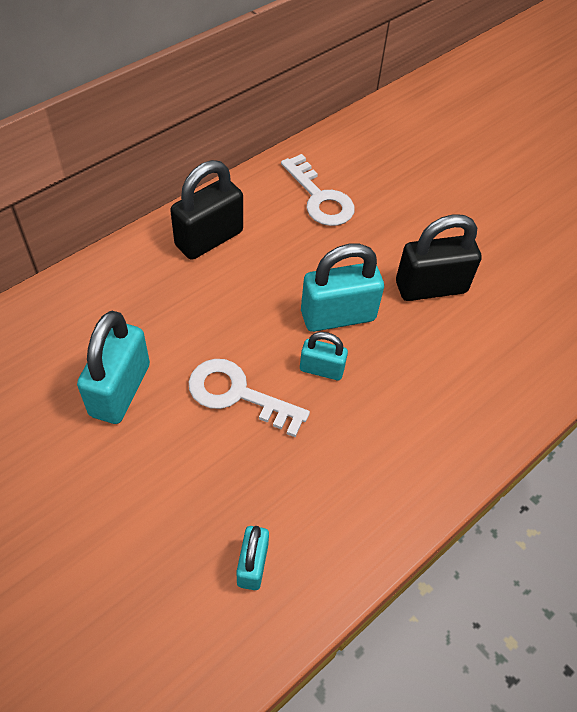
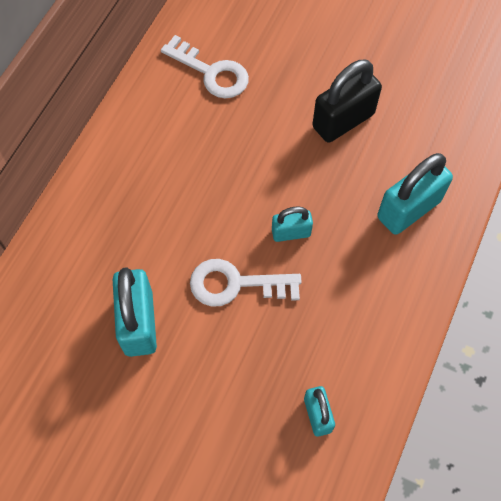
camera: 20 degrees left, 10 degrees up
black padlock [170,160,243,260] -> none
turquoise padlock [301,243,384,332] -> turquoise padlock moved to [377,153,453,235]

